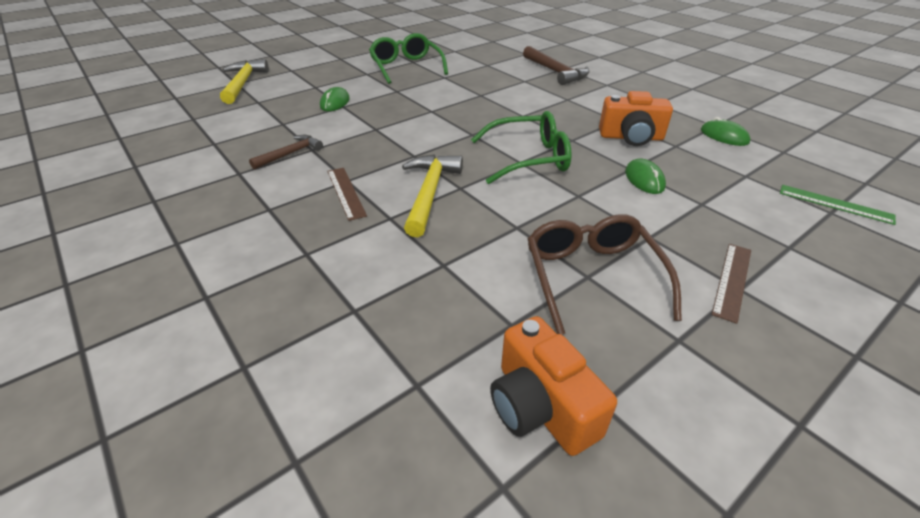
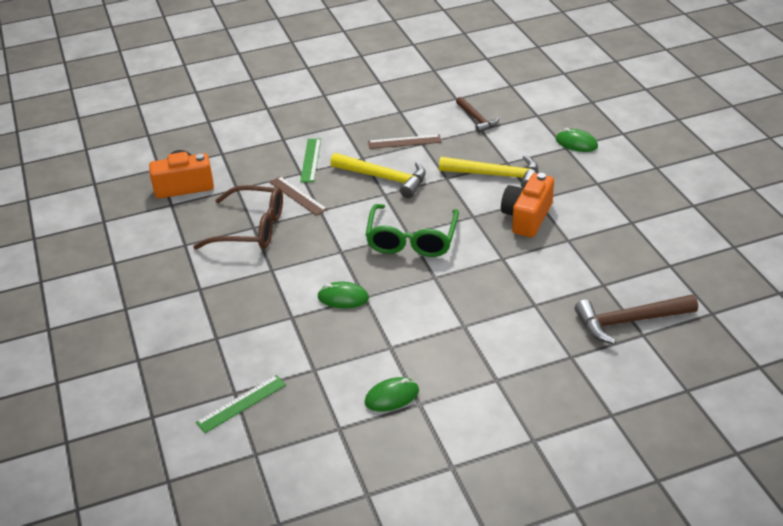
camera: 110 degrees right, 0 degrees up
yellow hammer [220,59,269,104] -> yellow hammer moved to [439,155,539,188]
green glasses [369,33,448,84] -> none
orange camera [599,91,673,146] -> orange camera moved to [501,173,554,237]
brown ruler [712,244,751,324] -> brown ruler moved to [269,176,328,216]
none -> green ruler [300,139,321,182]

